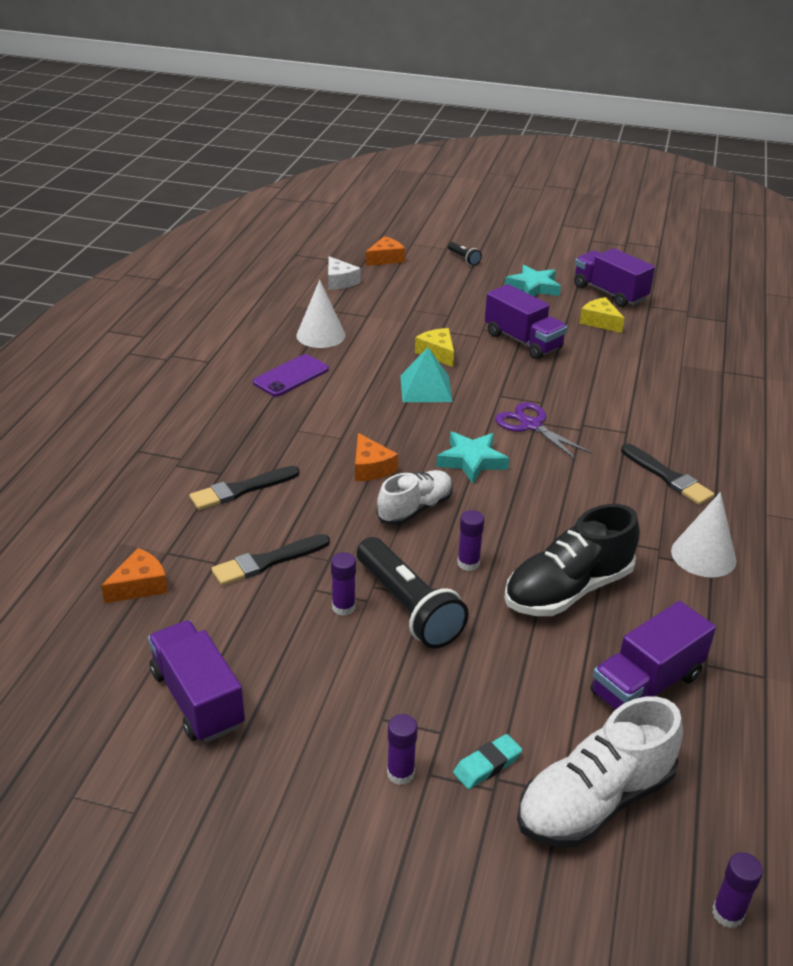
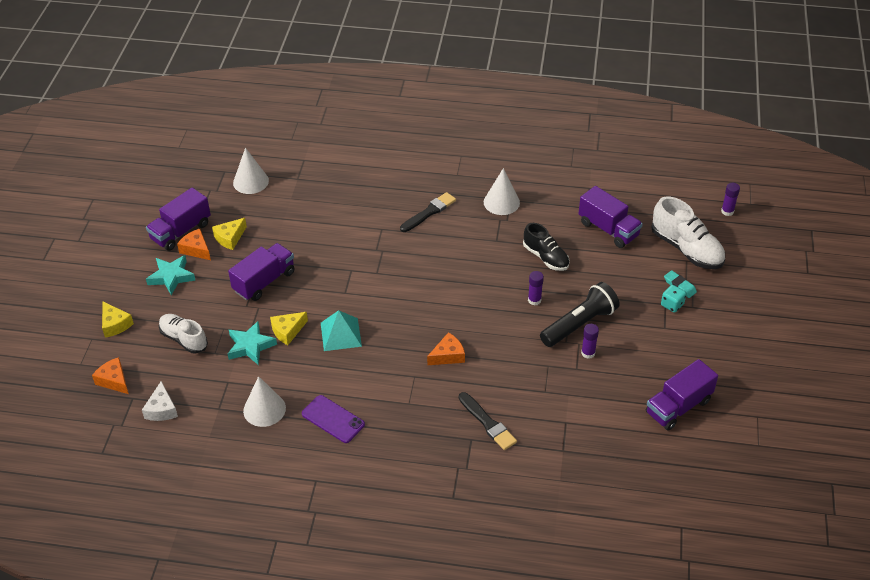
camera: 95 degrees left, 10 degrees up
orange cheese [101,548,168,603] -> orange cheese moved to [177,229,211,260]
black brush [211,534,330,586] -> none
white cheese [328,256,361,290] -> white cheese turned 120 degrees clockwise [142,381,178,421]
white shoe [377,470,453,525] -> white shoe moved to [159,314,208,353]
purple glue stick [387,714,418,785] -> none
turquoise star [436,432,509,484] -> turquoise star moved to [227,321,277,365]
black flashlight [448,242,482,266] -> yellow cheese [102,302,134,338]
purple scissors [495,402,592,461] -> none
black shoe [504,504,640,616] -> black shoe [523,223,570,271], size x0.66
none -> white cone [233,148,269,194]
none -> turquoise dice [661,285,686,313]

